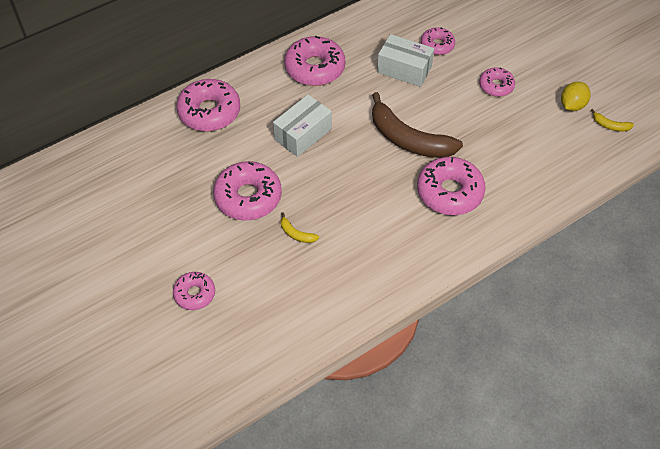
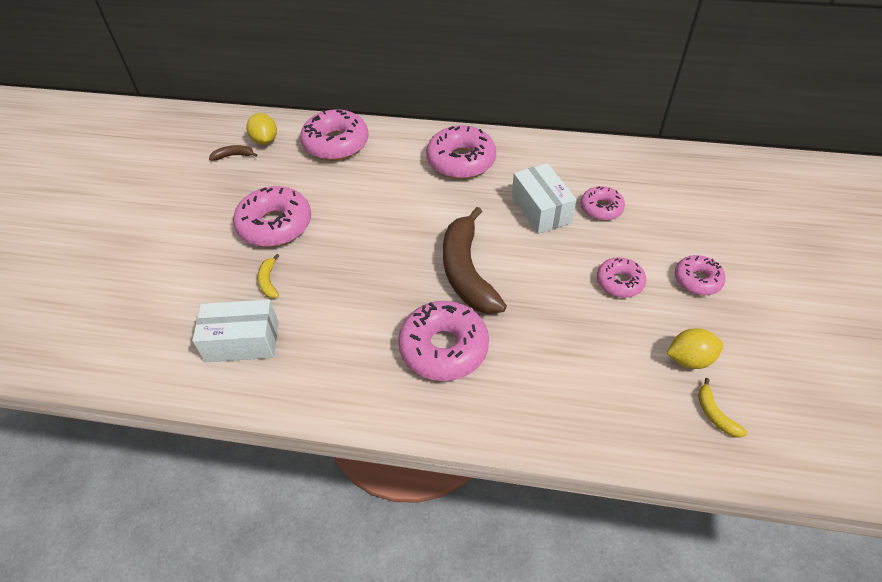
camera: 45 degrees right, 5 degrees down
pink donut [173,272,215,310] -> pink donut moved to [675,255,726,295]
white box [273,94,332,157] -> white box moved to [192,299,278,362]
none -> brown banana [209,145,257,161]
none -> yellow lemon [246,113,277,145]

